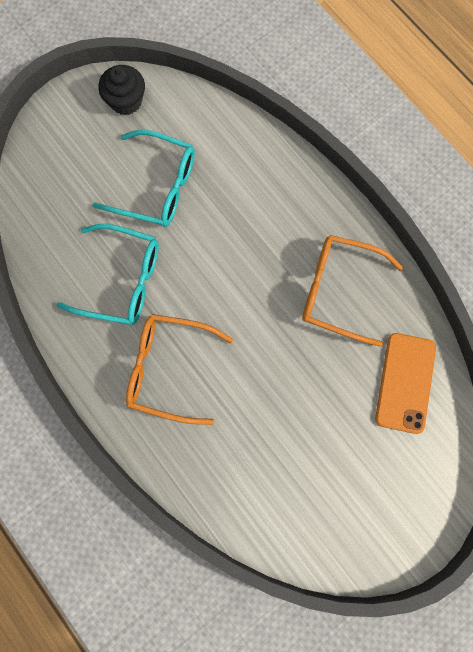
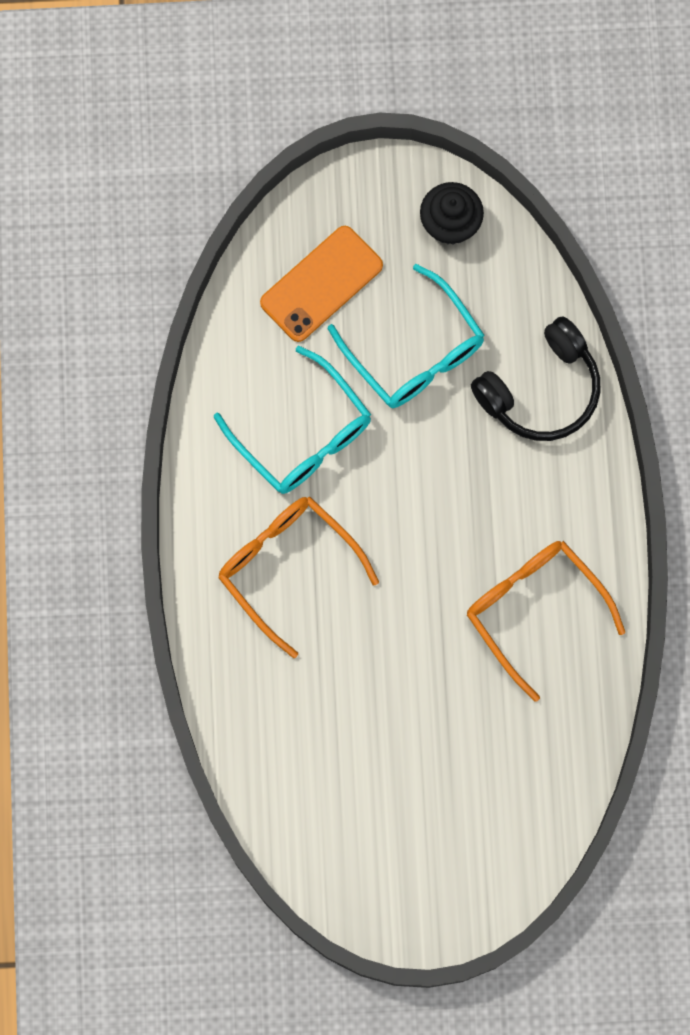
camera: 35 degrees right, 0 degrees up
orange phone [375,333,436,434] -> orange phone moved to [260,226,383,342]
none -> black headphones [471,316,600,441]

